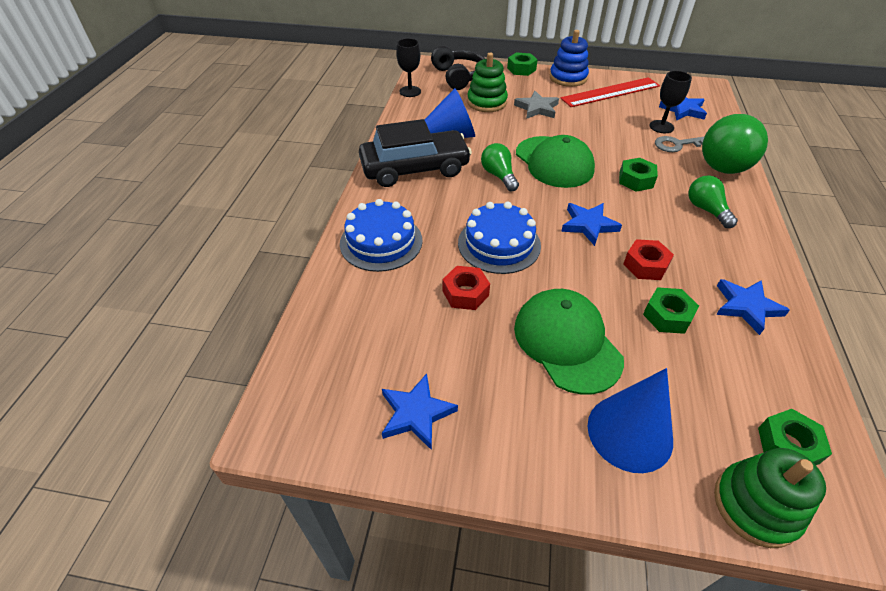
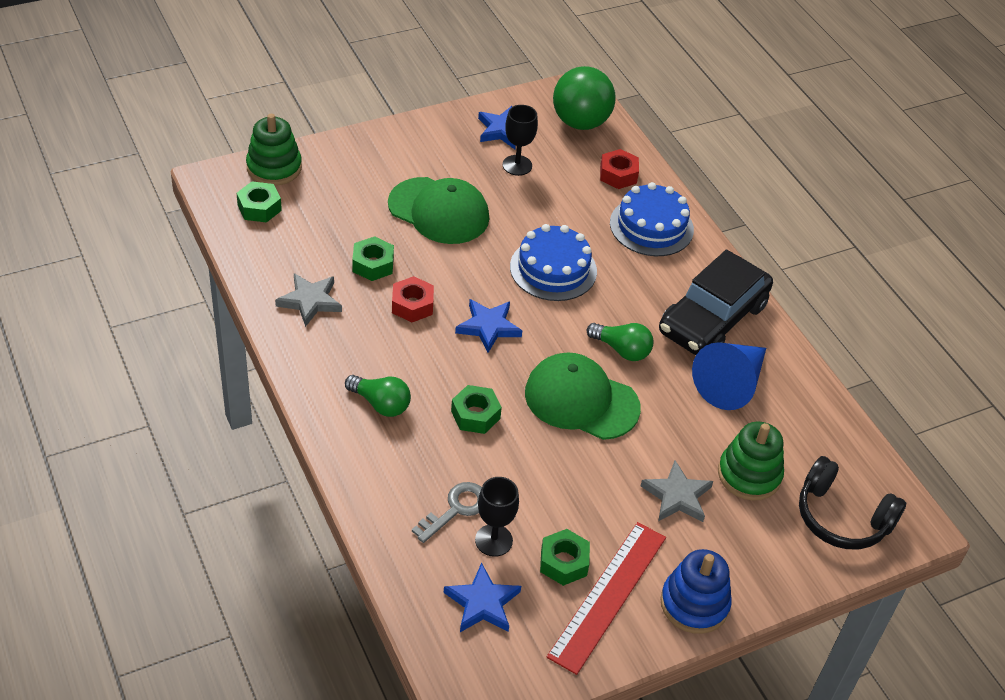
camera: 140 degrees right, 0 degrees up
black goblet [396,38,421,97] -> black goblet moved to [502,105,538,176]
red nut [443,266,490,310] -> red nut moved to [600,149,639,189]
green nut [507,52,538,76] -> green nut moved to [540,529,590,586]
blue cone [587,368,673,473] -> none
green ball [702,114,768,174] -> green ball moved to [553,66,616,130]
blue star [716,279,790,335] -> grey star [275,273,342,327]

